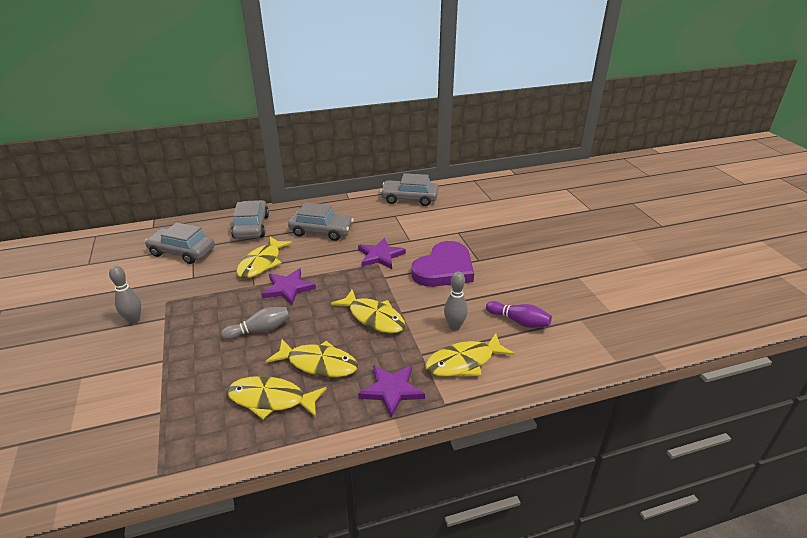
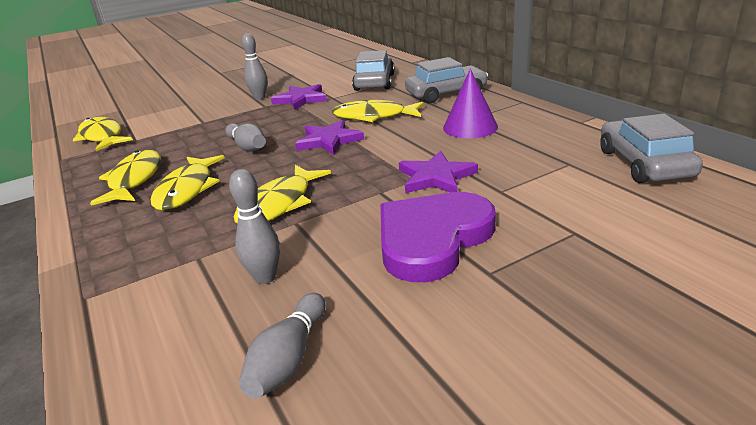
camera: 80 degrees right, 5 degrees down
grey car [288,202,354,241] -> purple cone [443,69,498,138]
purple star [358,365,425,418] -> purple star moved to [271,84,327,110]
purple heart [411,241,474,287] -> purple heart turned 105 degrees clockwise [380,192,496,282]
yellow fish [425,333,515,377] -> yellow fish moved to [73,117,133,151]
purple bowling pin [486,301,552,328] -> grey bowling pin [239,293,326,399]

